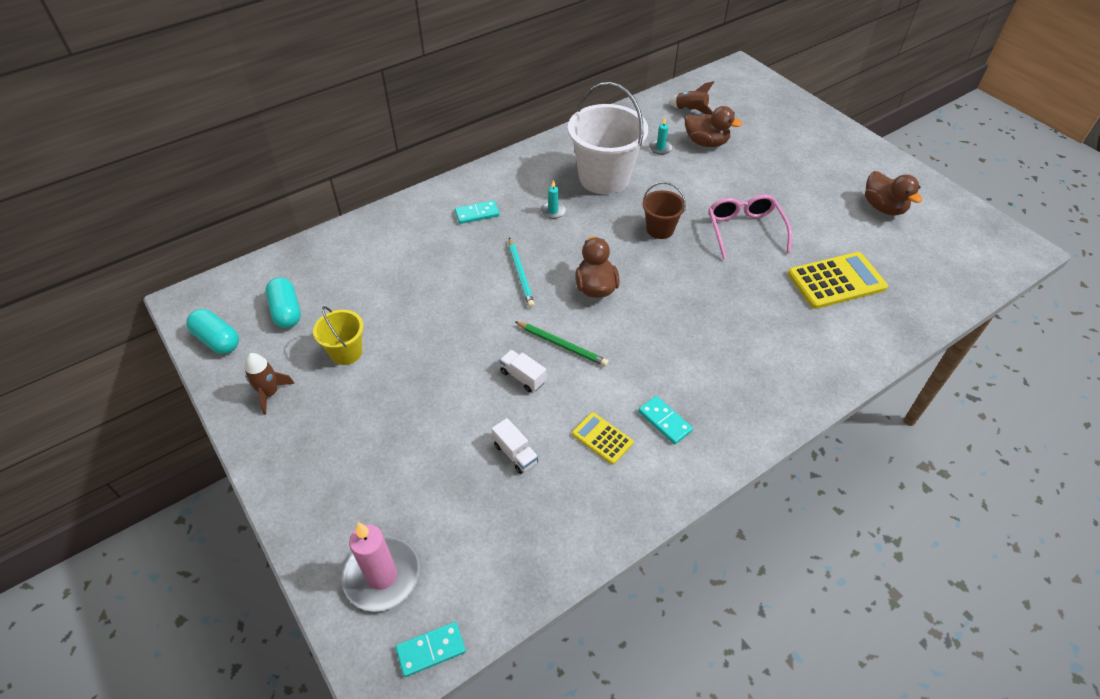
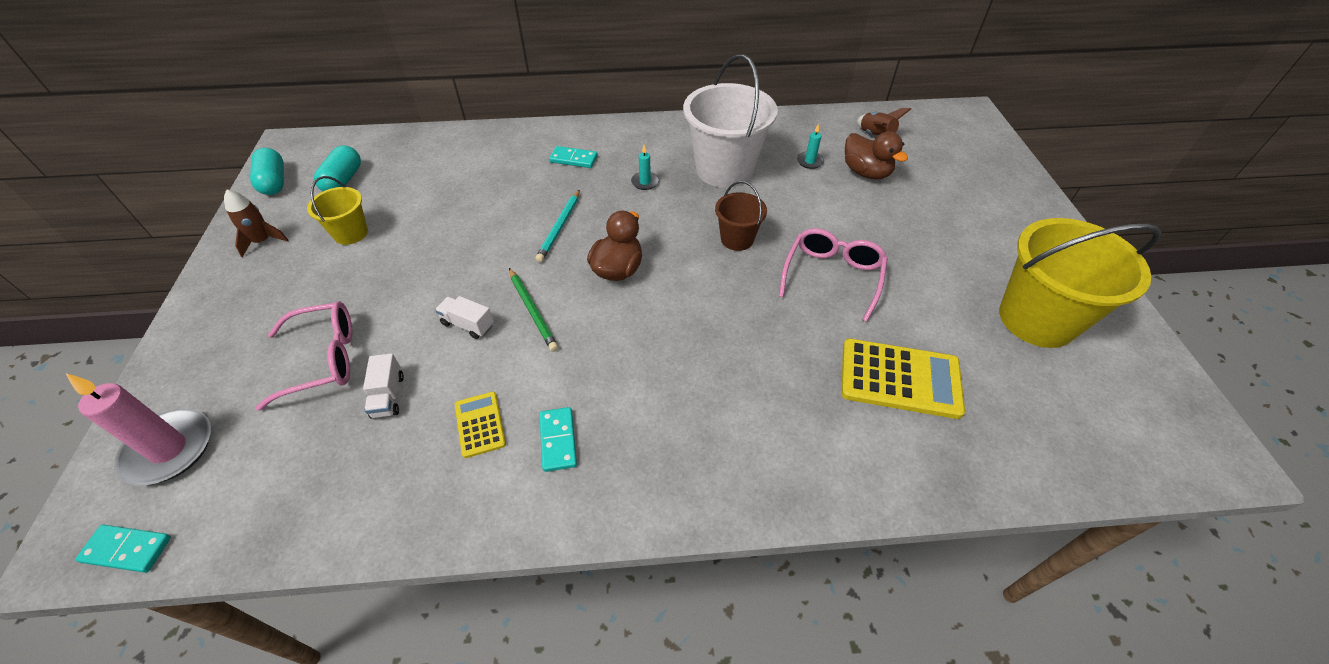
camera: 30 degrees right, 0 degrees up
white truck [499,350,546,392] -> white truck turned 45 degrees counterclockwise [435,296,494,339]
brown duck [865,171,922,216] -> yellow bucket [999,218,1161,348]
none -> pink glasses [256,301,352,411]

